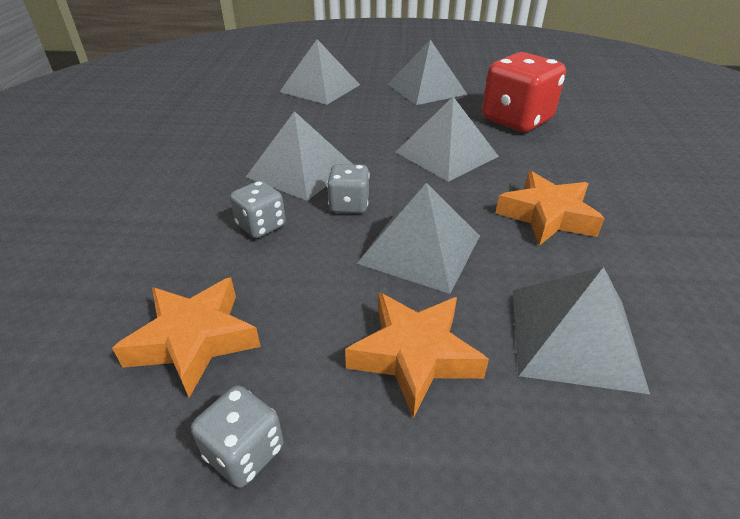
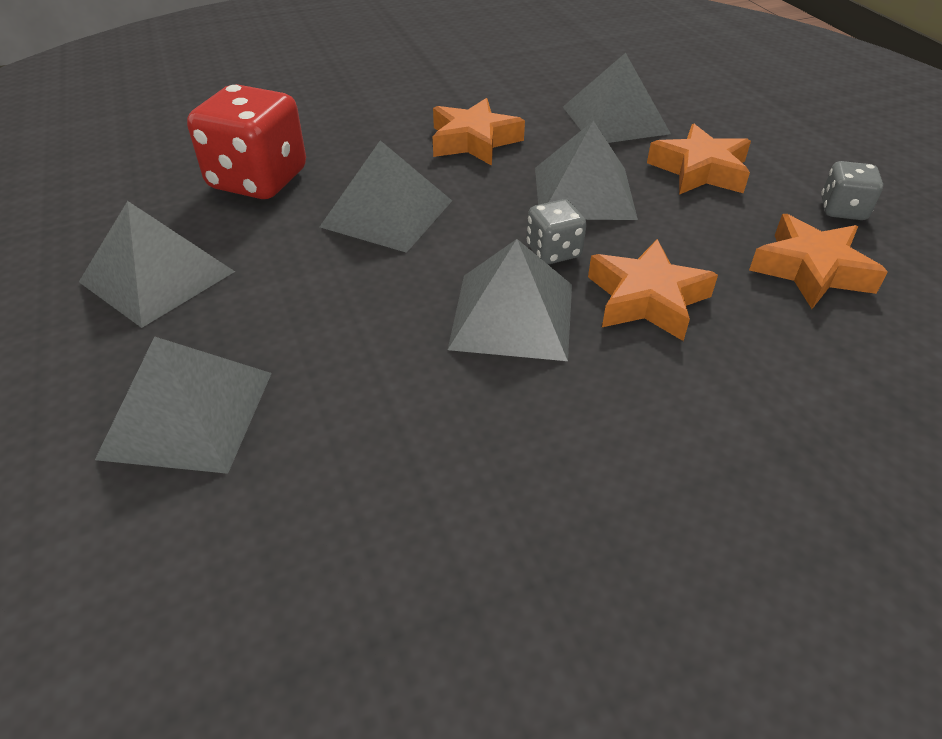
camera: 115 degrees left, 5 degrees up
grey dice [230,181,286,238] -> orange star [588,239,718,341]

